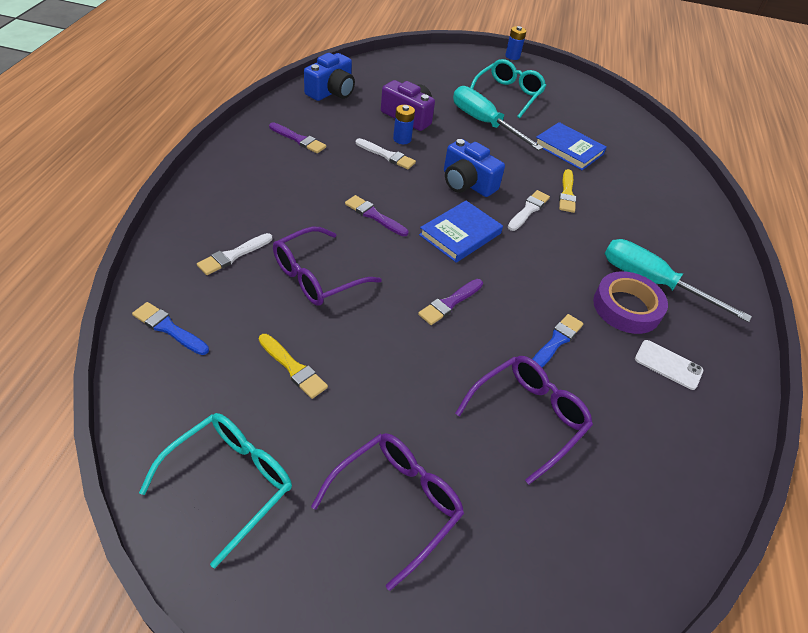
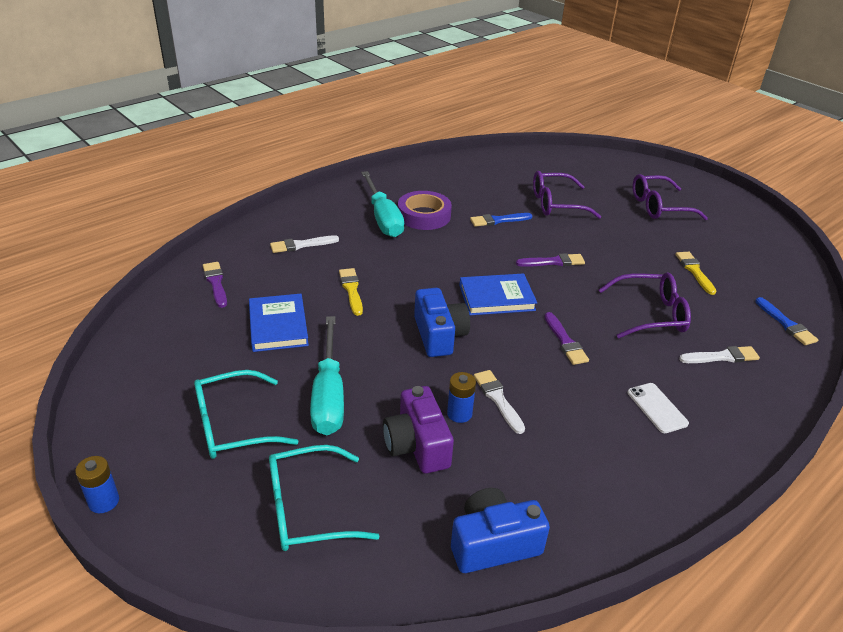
camera: 140 degrees left, 10 degrees down
turquoise glasses [139,413,292,568] -> turquoise glasses moved to [269,445,380,551]
purple brush [269,122,326,153] -> purple brush moved to [203,262,227,308]
white brush [508,190,550,231] -> white brush moved to [270,235,339,253]
yellow brush [559,169,576,213] -> yellow brush turned 60 degrees counterclockwise [339,268,363,316]
white phone [635,340,703,390] -> white phone moved to [628,383,689,433]

